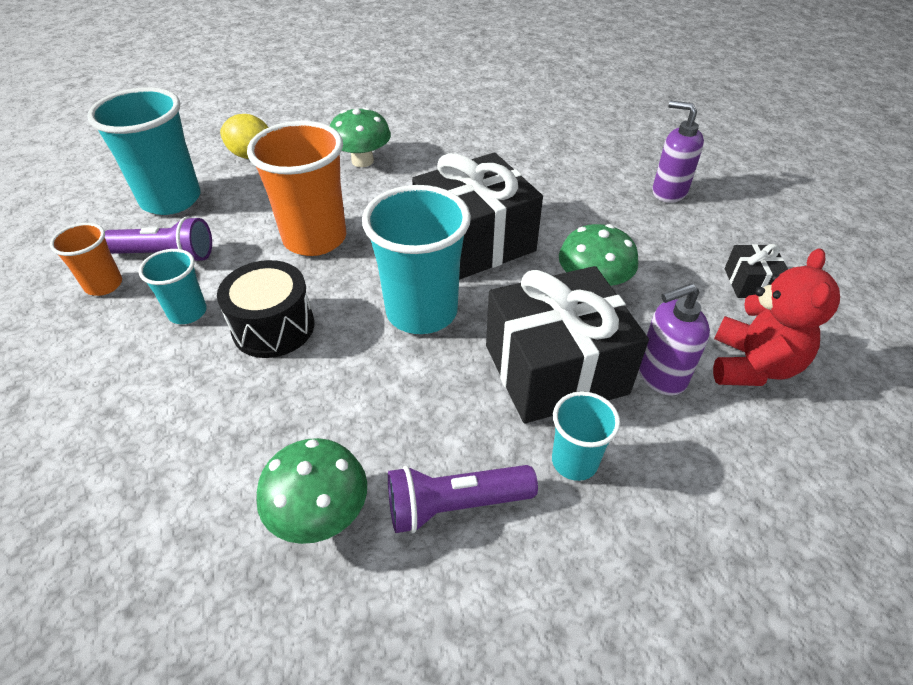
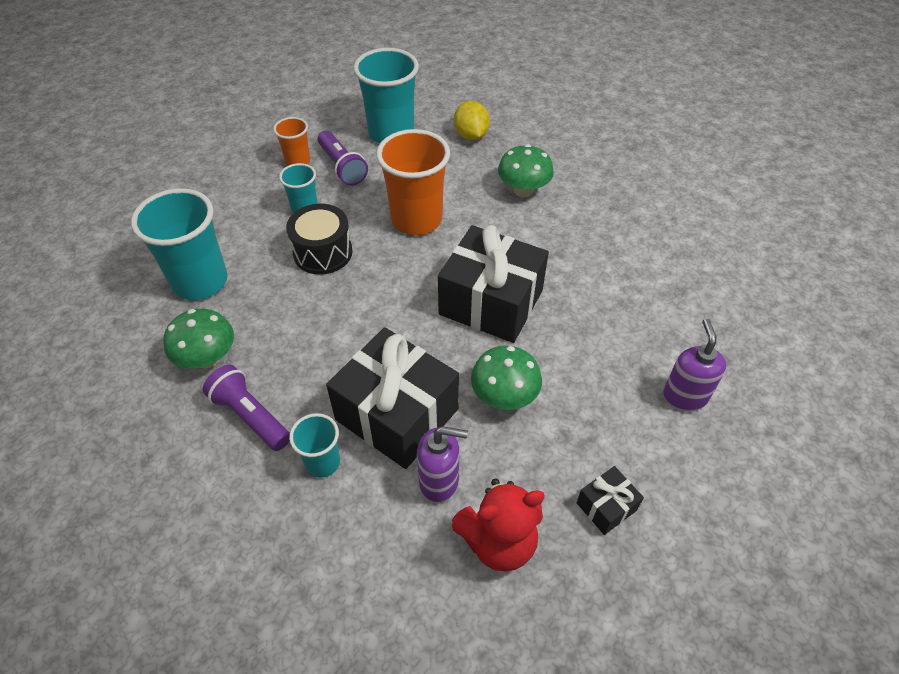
camera: 55 degrees right, 5 degrees up
turquoise cup [362,185,471,334] -> turquoise cup moved to [131,188,227,300]
purple soap dispenser [639,283,710,396] -> purple soap dispenser turned 150 degrees clockwise [417,426,468,503]

